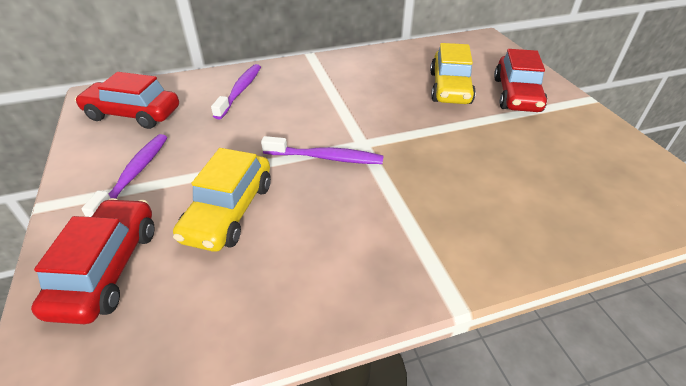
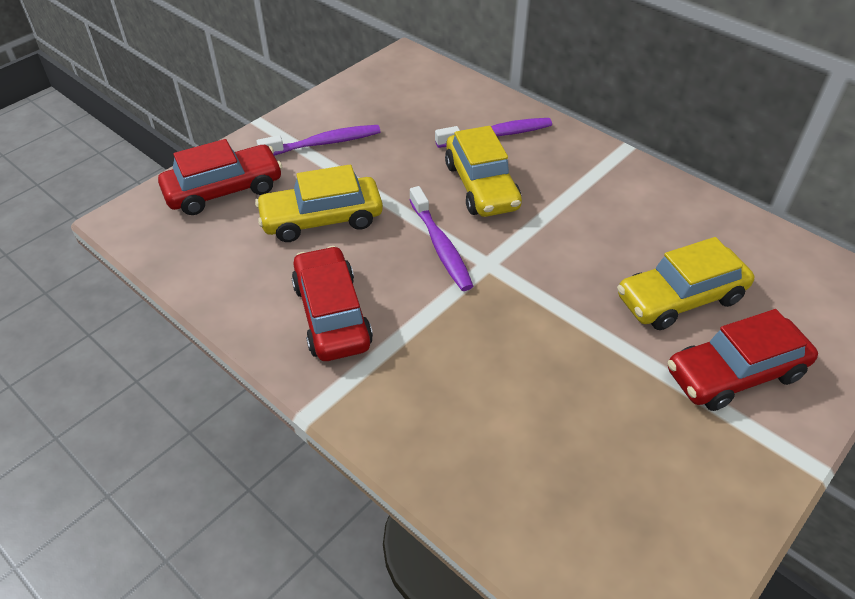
camera: 60 degrees right, 5 degrees up
red car [75,72,179,129] -> red car moved to [291,246,373,361]
none -> yellow car [445,126,522,217]

